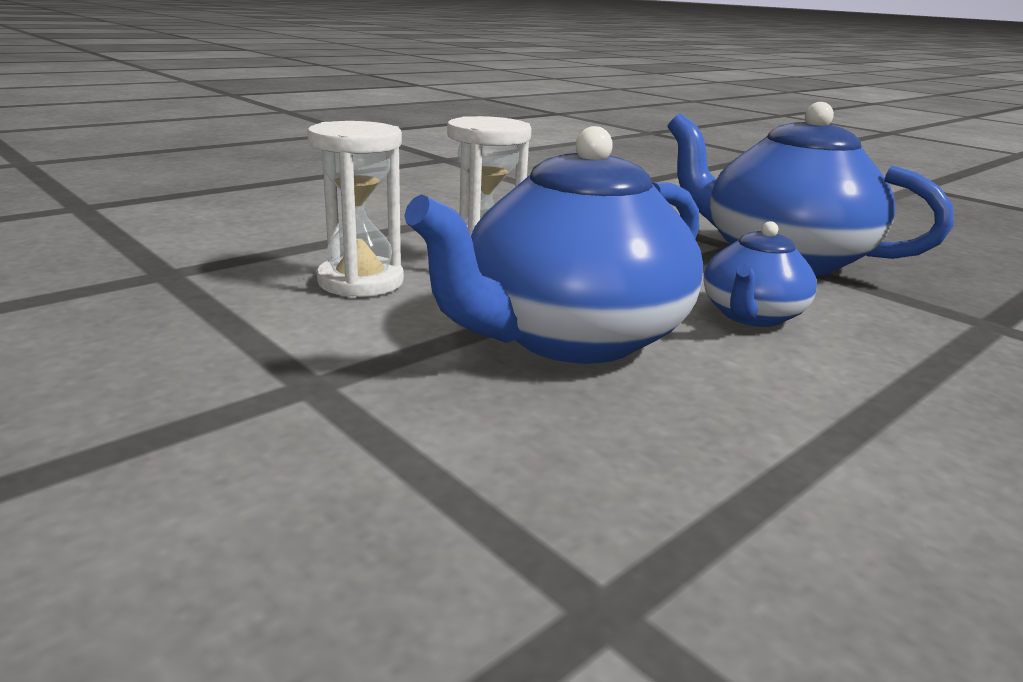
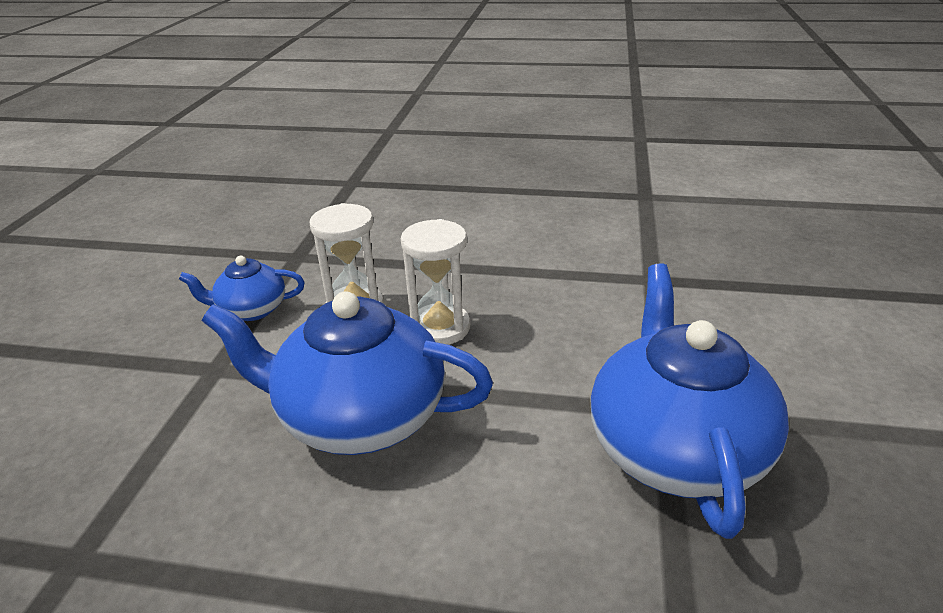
camera: 55 degrees right, 10 degrees up
blue teapot [704,221,817,327] -> blue teapot moved to [179,256,305,321]

